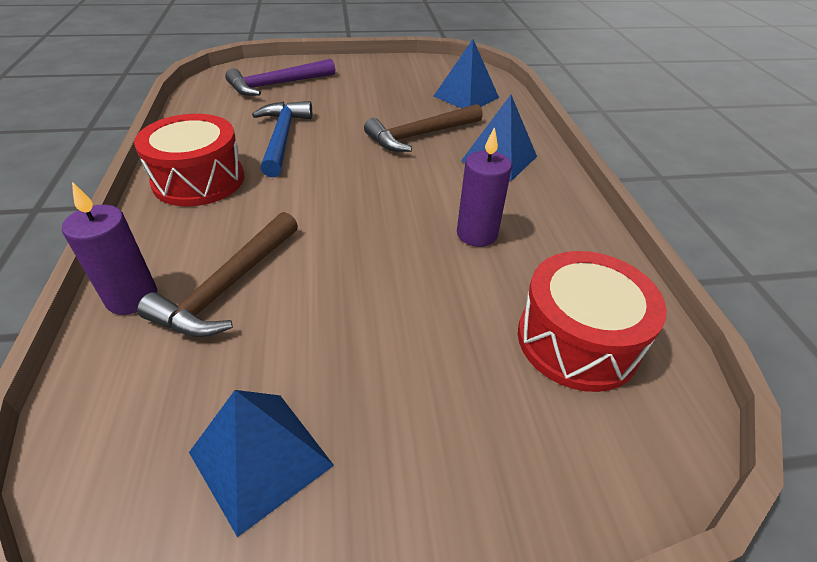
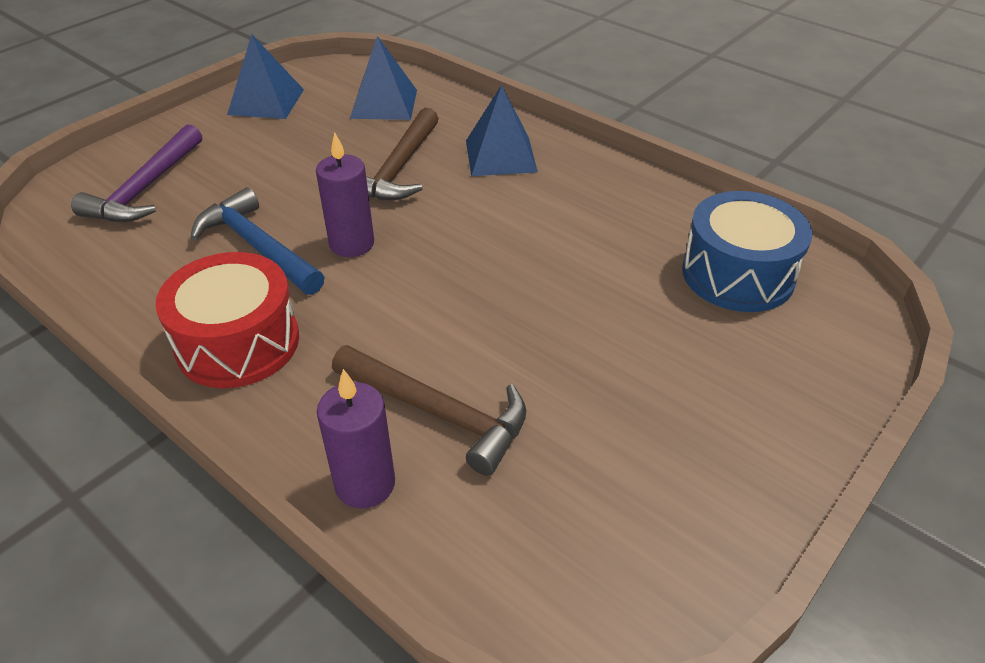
camera: 40 degrees left, 0 degrees up
brown hammer [137,212,298,337] -> brown hammer turned 45 degrees counterclockwise [332,345,526,476]
blue pyramid [189,390,334,537] -> blue pyramid moved to [227,34,304,119]
purple candle [457,127,512,247] -> purple candle moved to [316,132,374,257]
red drum [518,251,667,392] -> blue drum [682,191,812,312]

